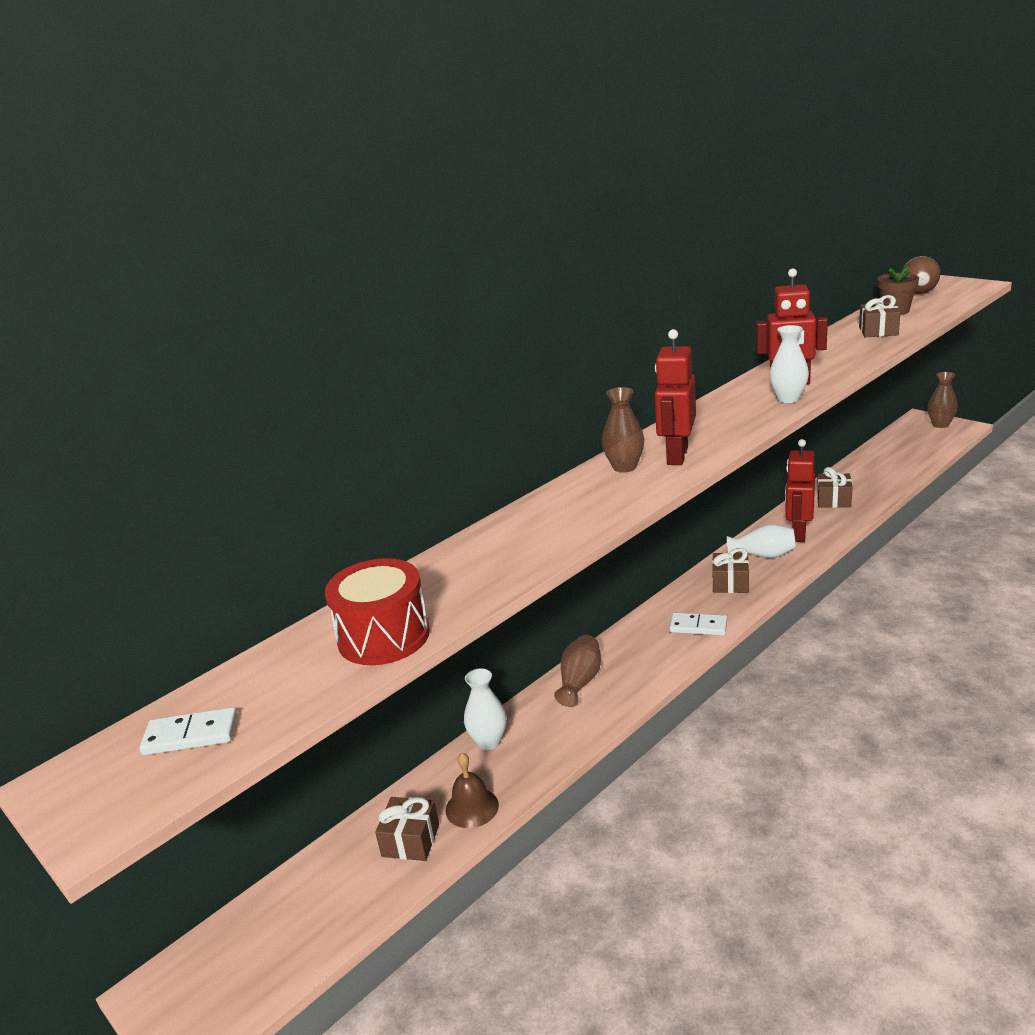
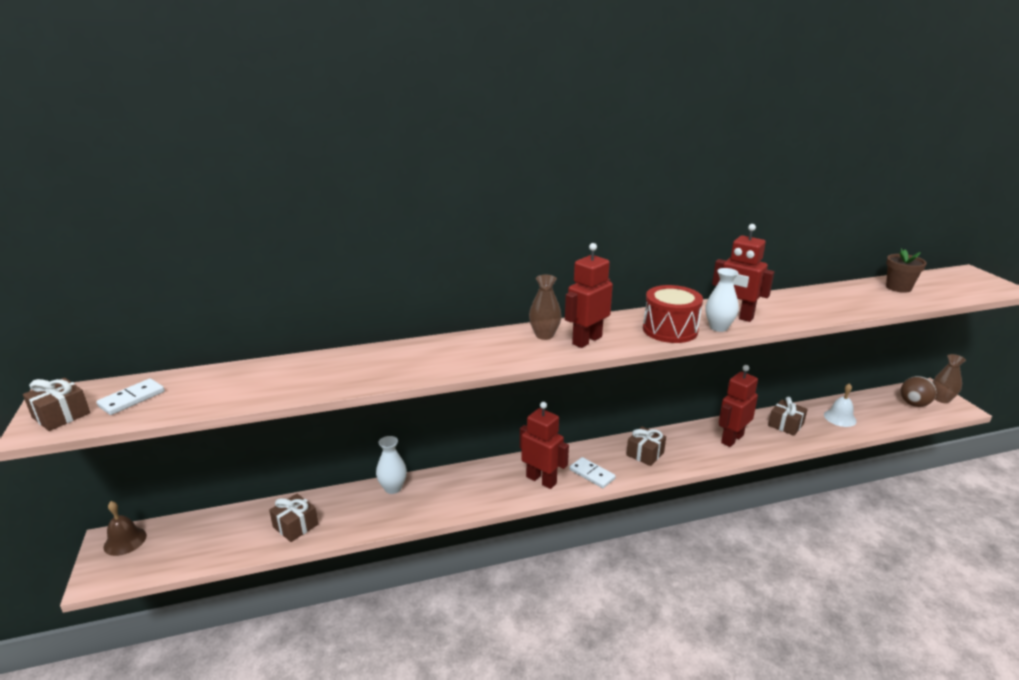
camera: 25 degrees right, 0 degrees up
white domino [140,707,237,755] -> white domino turned 75 degrees counterclockwise [96,378,165,415]
red drum [325,558,430,665] -> red drum moved to [643,285,703,343]
brown bell [445,753,499,828] -> brown bell moved to [104,501,147,556]
brown vase [554,635,601,707] -> none
white vase [727,524,796,558] -> none
brown gift [859,295,900,337] -> brown gift moved to [23,378,90,431]
brown ball [902,256,940,294] -> brown ball moved to [901,376,936,407]
none -> red robot [520,402,569,489]
none -> white bell [824,383,857,427]

